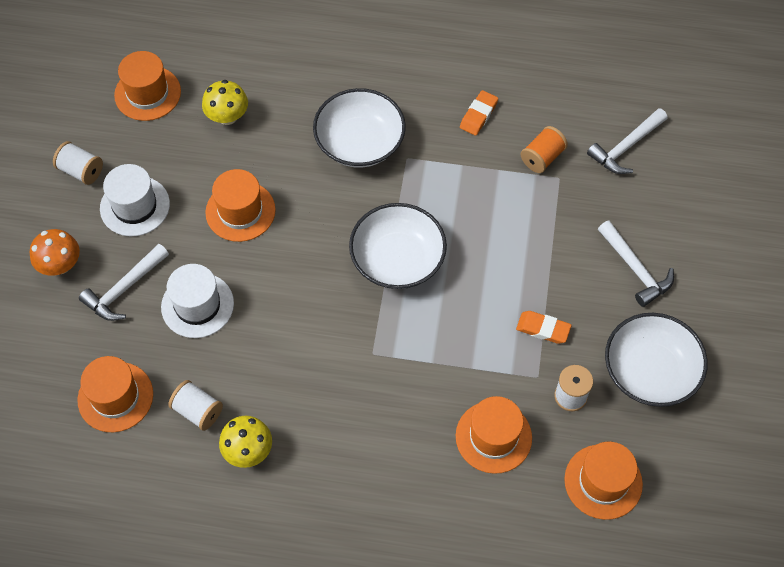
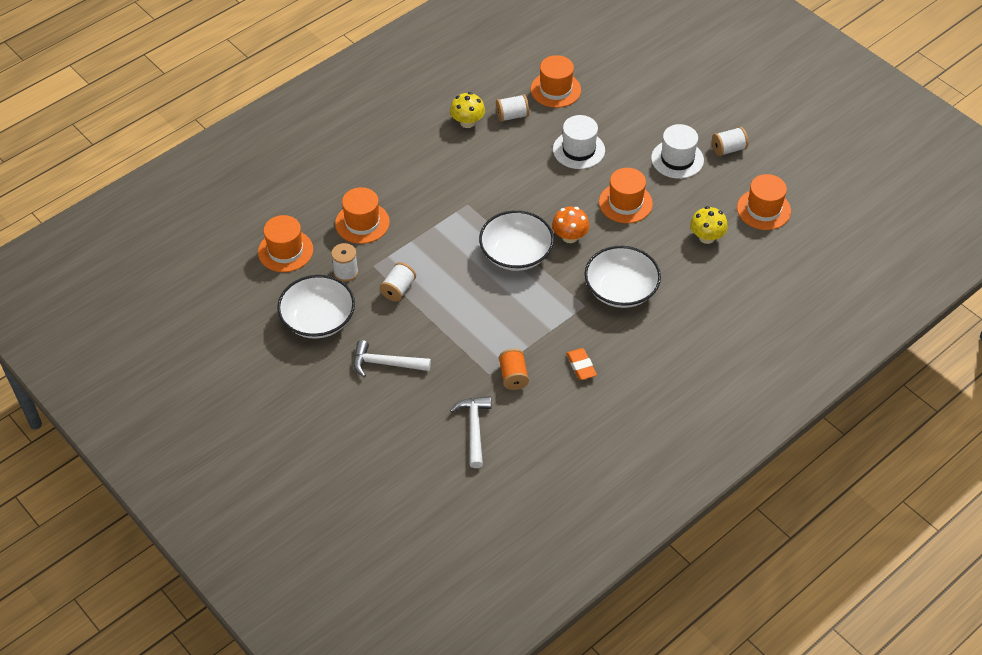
camera: 130 degrees right, 10 degrees down
orange mushroom [30,229,80,276] -> orange mushroom moved to [552,207,590,243]
white hammer [79,244,169,321] -> none
orange eraser [516,311,572,344] -> white spool [379,262,416,302]

